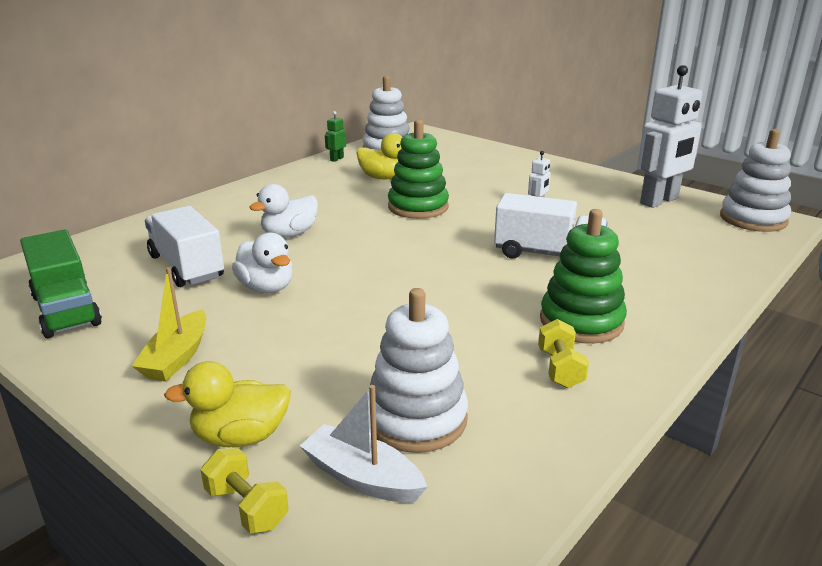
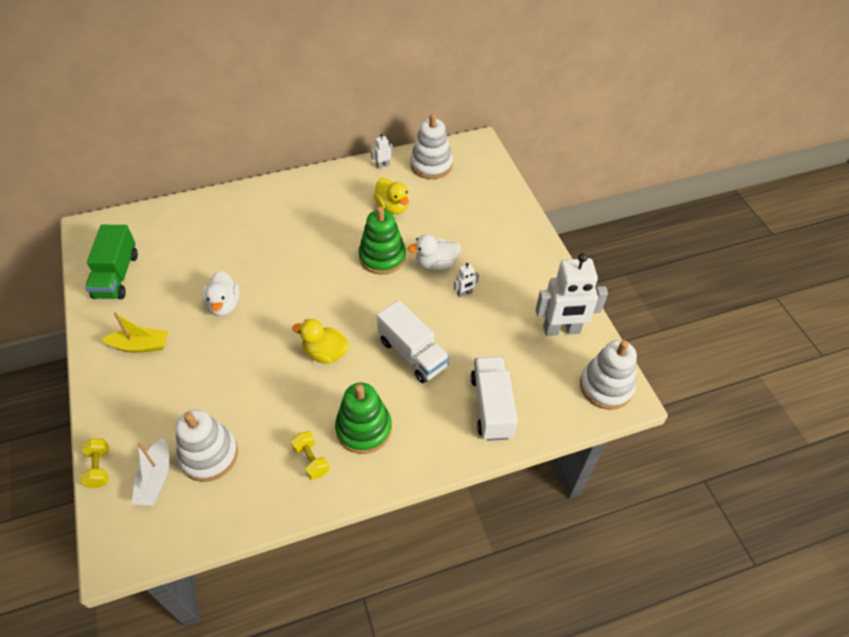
camera: 30 degrees right, 25 degrees up
yellow boat [132,267,206,381] -> yellow boat turned 135 degrees counterclockwise [102,312,168,353]
white truck [145,206,224,287] -> white truck moved to [471,357,518,441]
yellow duck [164,361,291,447] -> yellow duck moved to [292,319,349,364]
white duck [249,184,318,238] -> white duck moved to [408,234,461,271]
white boat [300,385,427,503] -> white boat turned 150 degrees counterclockwise [131,437,169,506]
green robot [325,111,346,162] -> white robot [371,134,393,169]
yellow dumbbell [538,319,589,388] -> yellow dumbbell turned 60 degrees counterclockwise [291,431,330,480]

